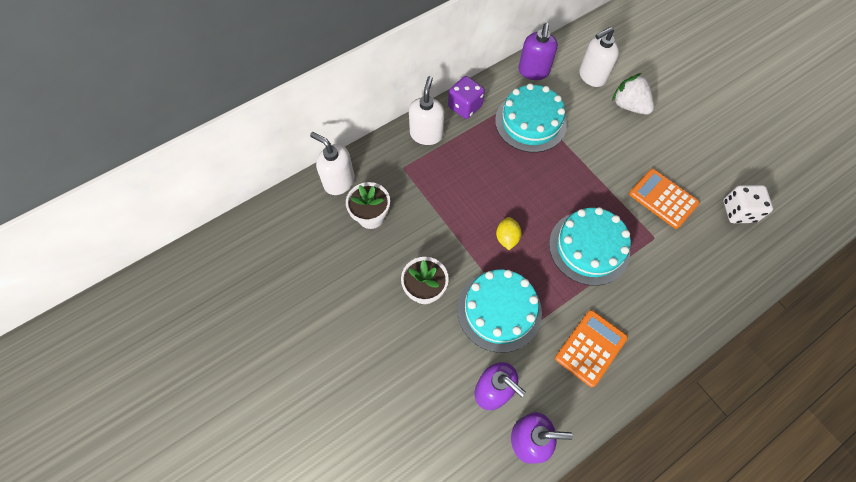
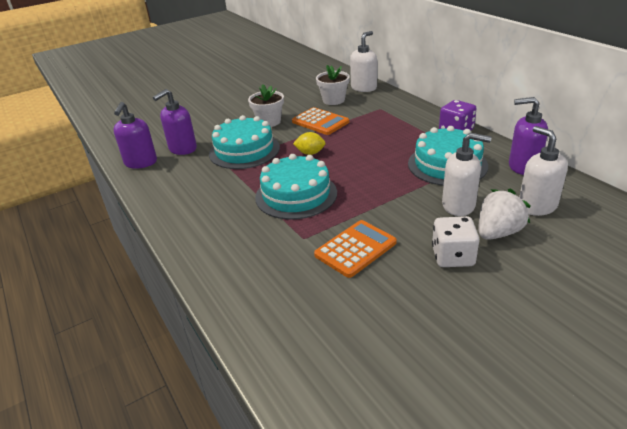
camera: 95 degrees right, 30 degrees down
white soap dispenser [409,76,444,145] -> white soap dispenser moved to [442,133,492,216]
orange calculator [555,310,628,387] -> orange calculator moved to [292,107,349,135]
white dice [723,185,773,223] -> white dice moved to [432,216,479,267]

